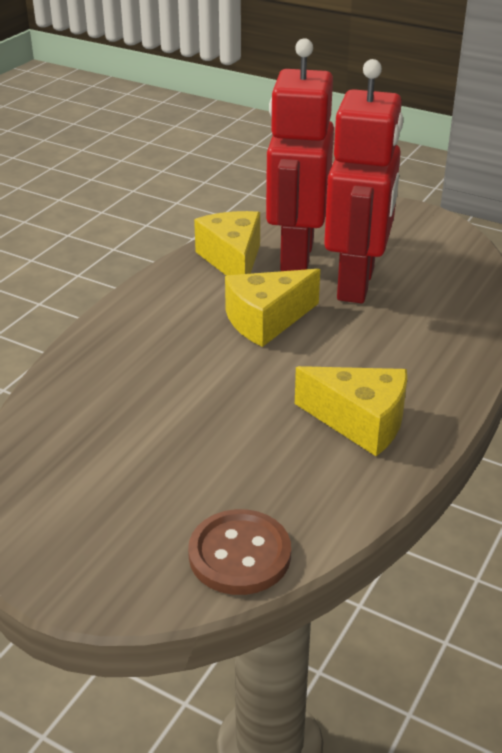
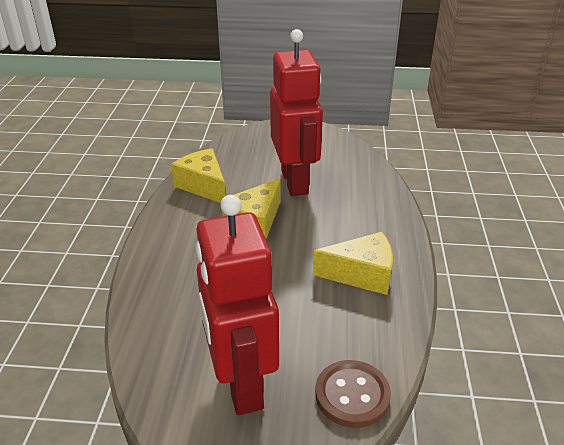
camera: 25 degrees left, 0 degrees up
red robot [266,38,334,271] -> red robot moved to [195,195,279,415]

